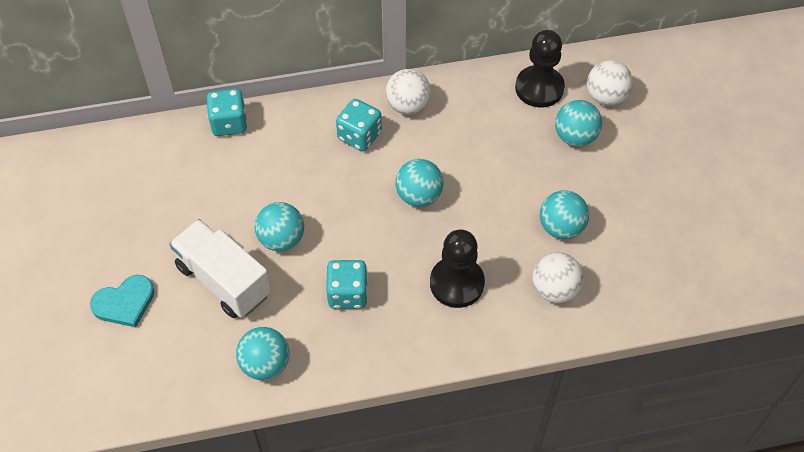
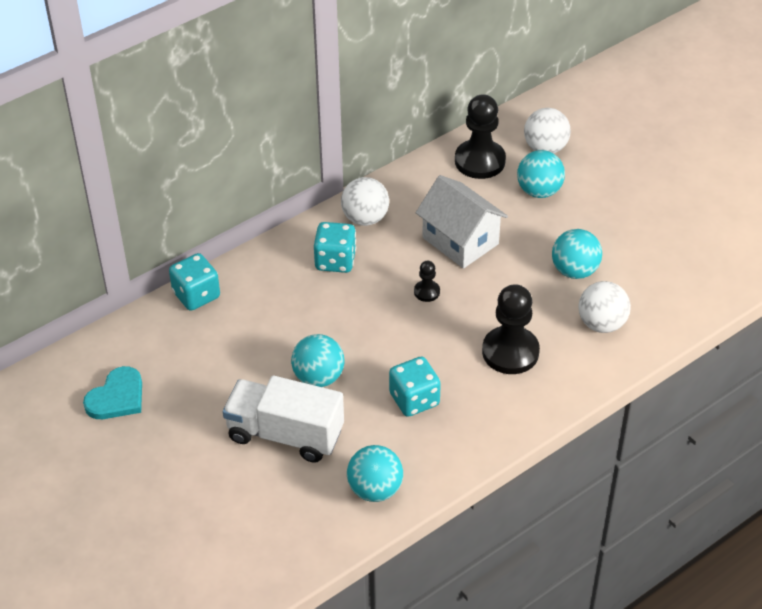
camera: 25 degrees left, 10 degrees down
turquoise heart [90,275,155,327] -> turquoise heart moved to [83,366,142,419]
turquoise ball [395,159,444,207] -> black pawn [414,261,440,302]
none -> white house [416,175,508,269]

